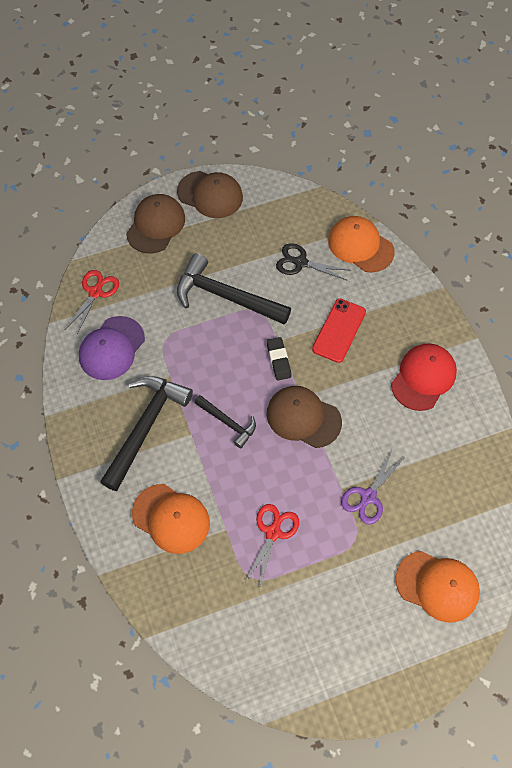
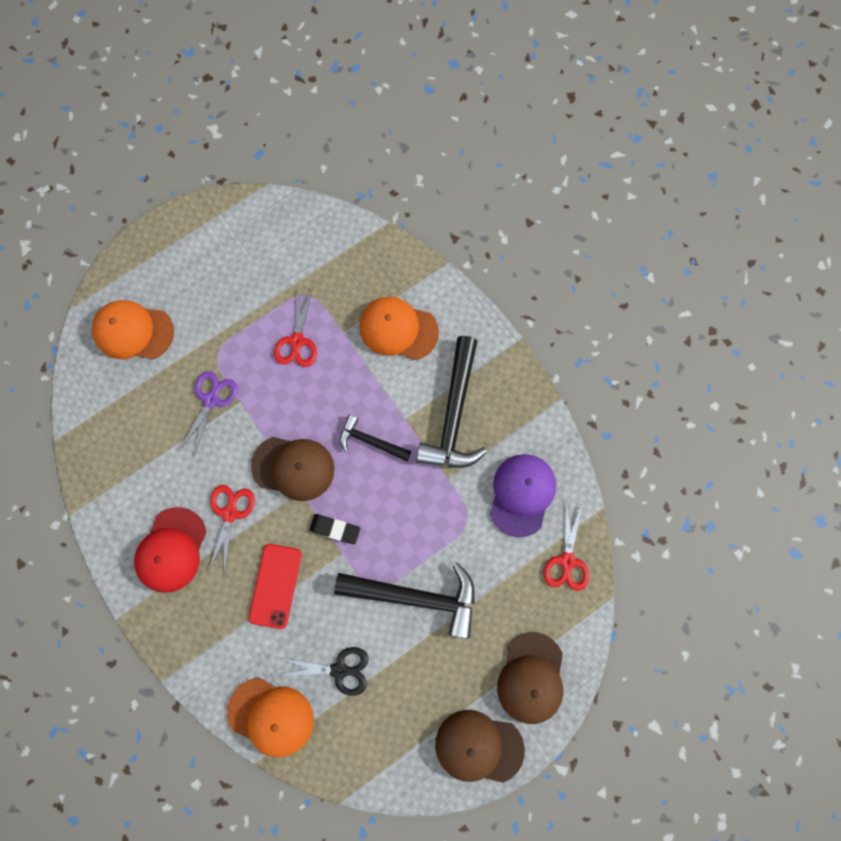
camera: 165 degrees right, 15 degrees up
black eraser [267,337,292,380] -> black eraser turned 45 degrees counterclockwise [310,514,360,544]
none -> red scissors [208,485,255,575]

